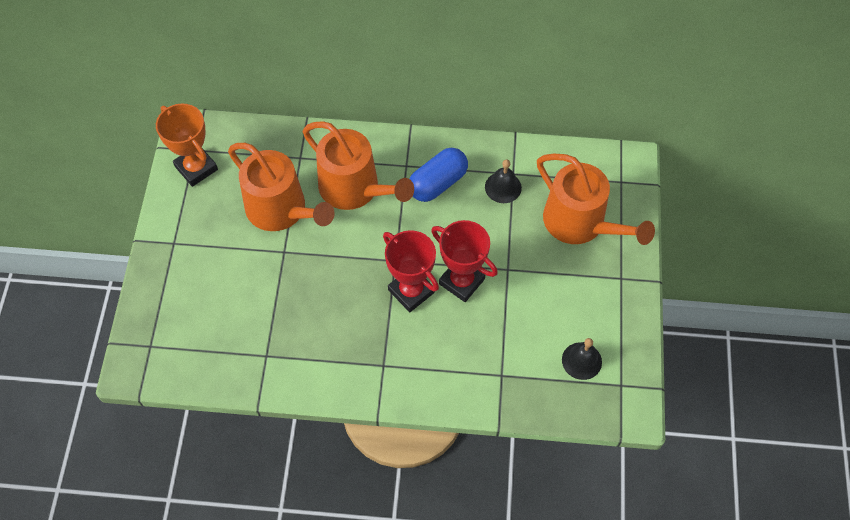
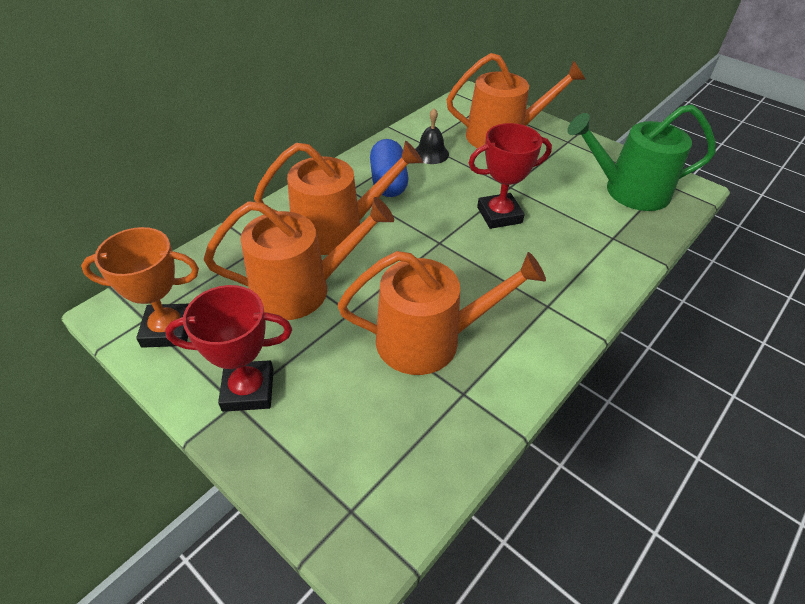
camera: 55 degrees left, 15 degrees down
red trophy [383,230,439,312] -> red trophy moved to [165,285,292,412]
black bell [562,338,602,380] -> green watering can [567,104,716,211]
none -> orange watering can [338,251,546,375]

